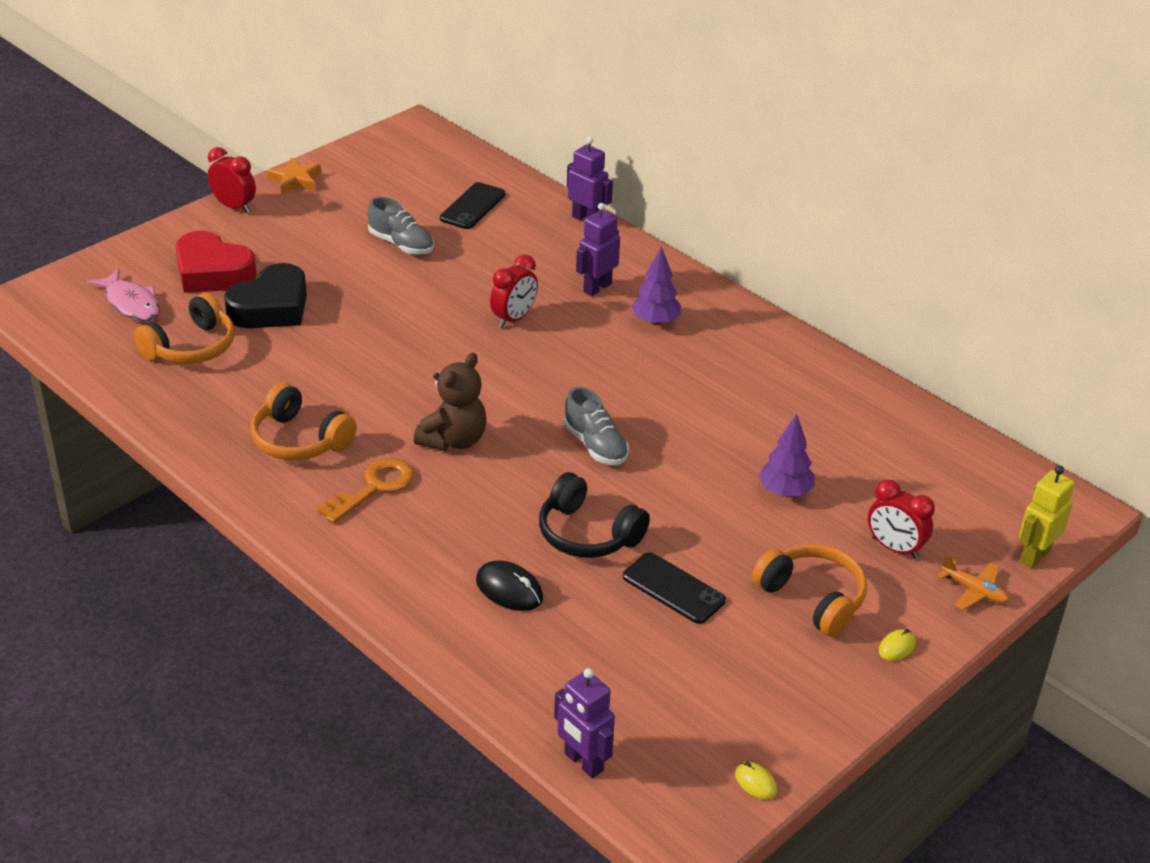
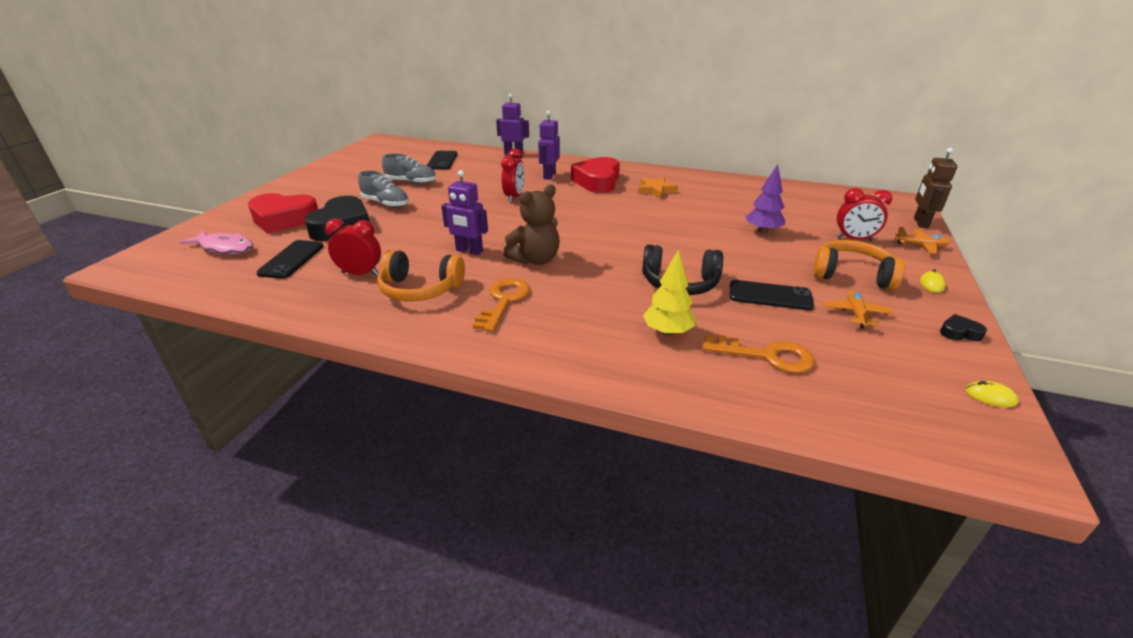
camera: 25 degrees left, 5 degrees down
orange headphones [134,293,235,364] -> black phone [256,240,324,279]
red clock [207,147,256,213] -> red clock moved to [325,219,381,276]
orange star [266,158,321,194] -> orange star moved to [638,177,678,198]
brown teddy bear [414,352,487,451] -> brown teddy bear turned 45 degrees clockwise [503,184,560,265]
black mouse [476,561,543,611] -> yellow tree [643,250,695,336]
purple robot [554,668,615,778] -> purple robot moved to [441,170,488,255]
grey shoe [564,387,629,465] -> grey shoe moved to [358,170,409,207]
purple tree [631,246,681,325] -> red heart [571,157,620,193]
yellow robot [1019,466,1075,568] -> brown robot [914,148,958,228]
none -> orange key [703,334,814,373]
none -> orange plane [823,290,893,329]
none -> black heart [940,314,987,341]

